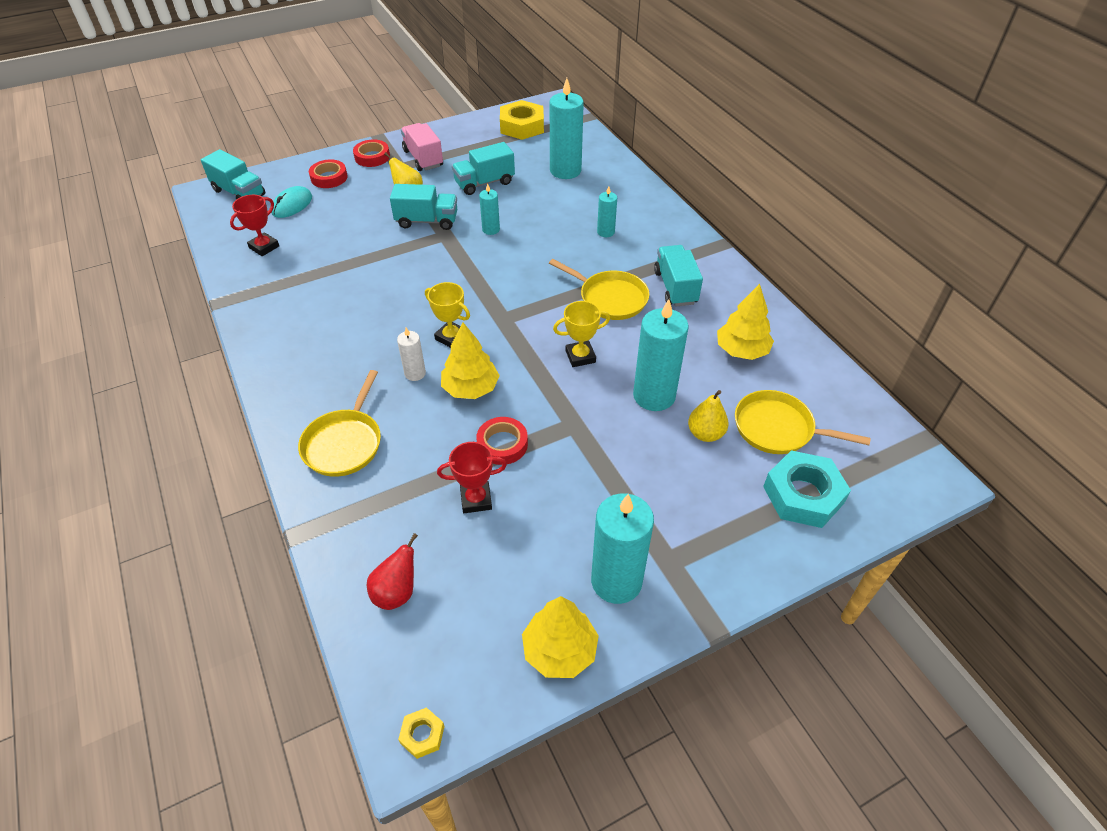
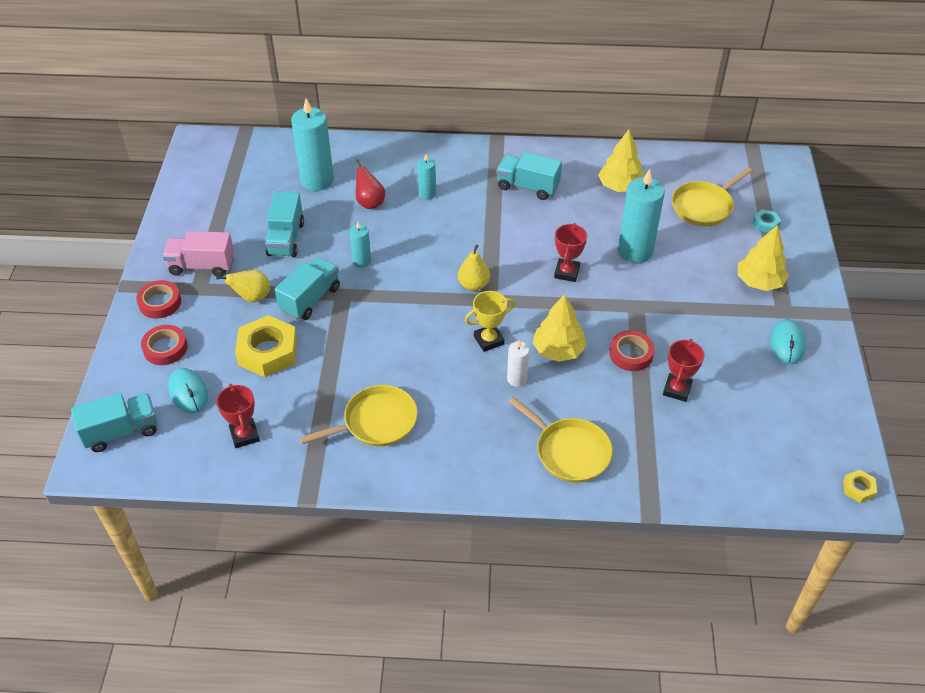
camera: 60 degrees left, 0 degrees up
red pear [367,533,418,610] -> red pear moved to [355,159,385,209]
yellow nut [500,100,544,140] -> yellow nut moved to [235,315,297,377]
yellow tree [522,596,599,678] -> yellow tree moved to [738,225,789,291]
yellow pan [549,259,650,320] -> yellow pan moved to [300,385,418,446]
yellow trophy [553,301,610,367] -> red trophy [554,223,587,282]
turquoise candle [591,493,654,604] -> turquoise mouse [770,319,806,364]
yellow pear [688,390,729,442] -> yellow pear moved to [458,245,490,291]
turquoise nut [763,450,851,528] -> turquoise nut [752,209,781,232], size x0.46

